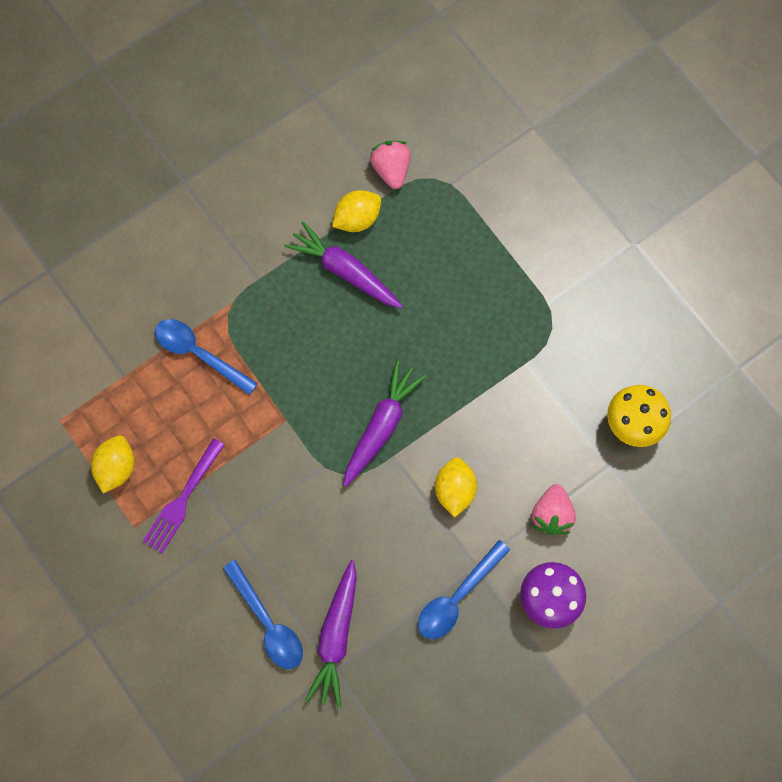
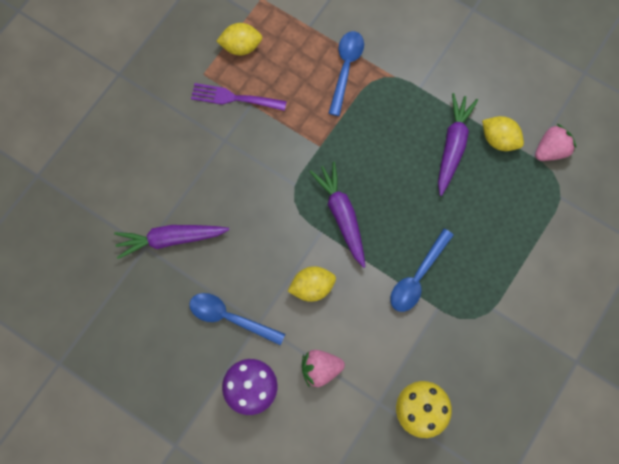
camera: 70 degrees right, 0 degrees up
blue spoon [222,560,303,669] -> blue spoon moved to [390,229,454,312]
purple carrot [343,360,426,487] -> purple carrot turned 120 degrees counterclockwise [310,162,366,268]

